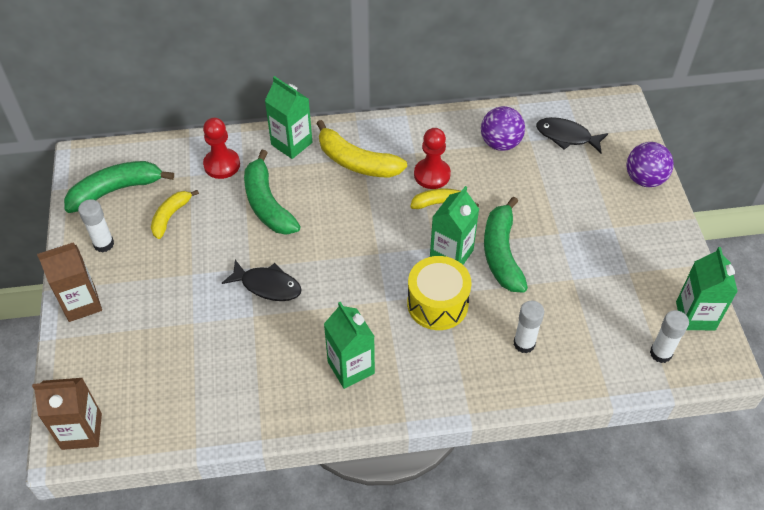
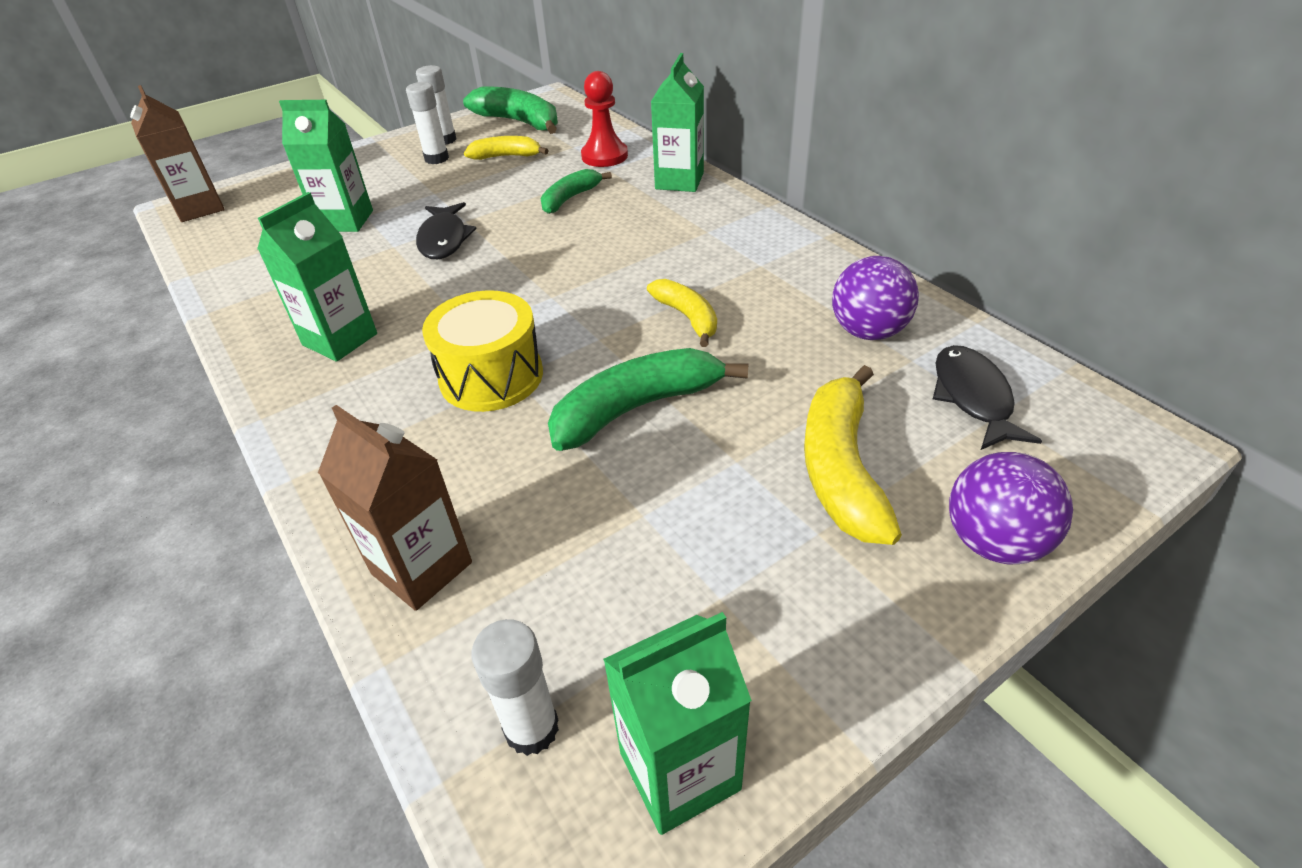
camera: 65 degrees right, 10 degrees down
brown carton [37,242,102,322] -> brown carton moved to [318,405,472,611]
green banana [244,150,301,235] -> green banana [540,169,612,214], size x0.61
yellow banana [317,120,407,178] -> yellow banana moved to [804,365,902,545]
red pawn [414,128,451,189] -> none
green carton [430,186,479,265] -> green carton moved to [279,100,373,232]
white glue stick [514,301,544,353] -> white glue stick moved to [406,82,449,164]

